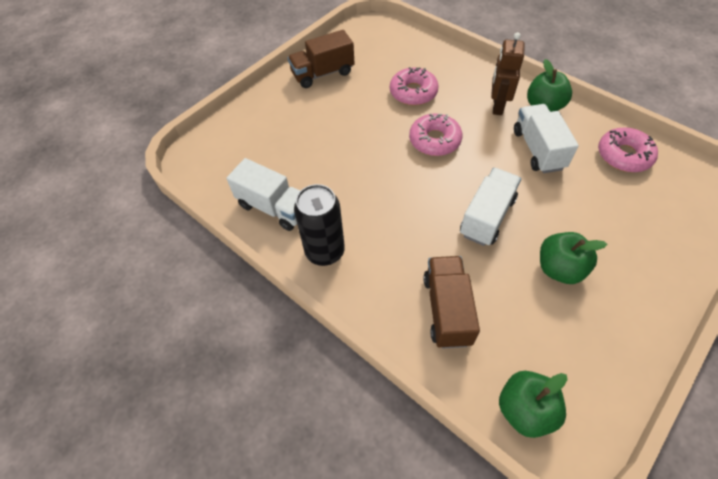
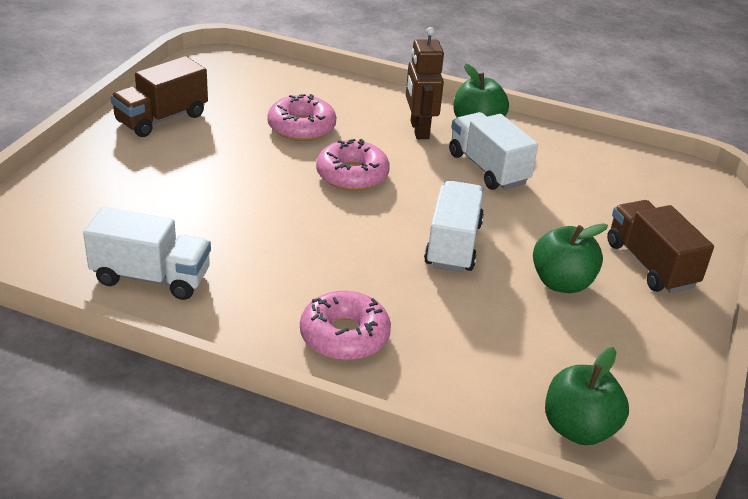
camera: 25 degrees left, 20 degrees down
black can [294,184,345,266] -> none
brown truck [423,256,480,348] -> brown truck moved to [607,200,714,293]
pink donut [598,128,658,172] -> pink donut moved to [300,290,391,360]

